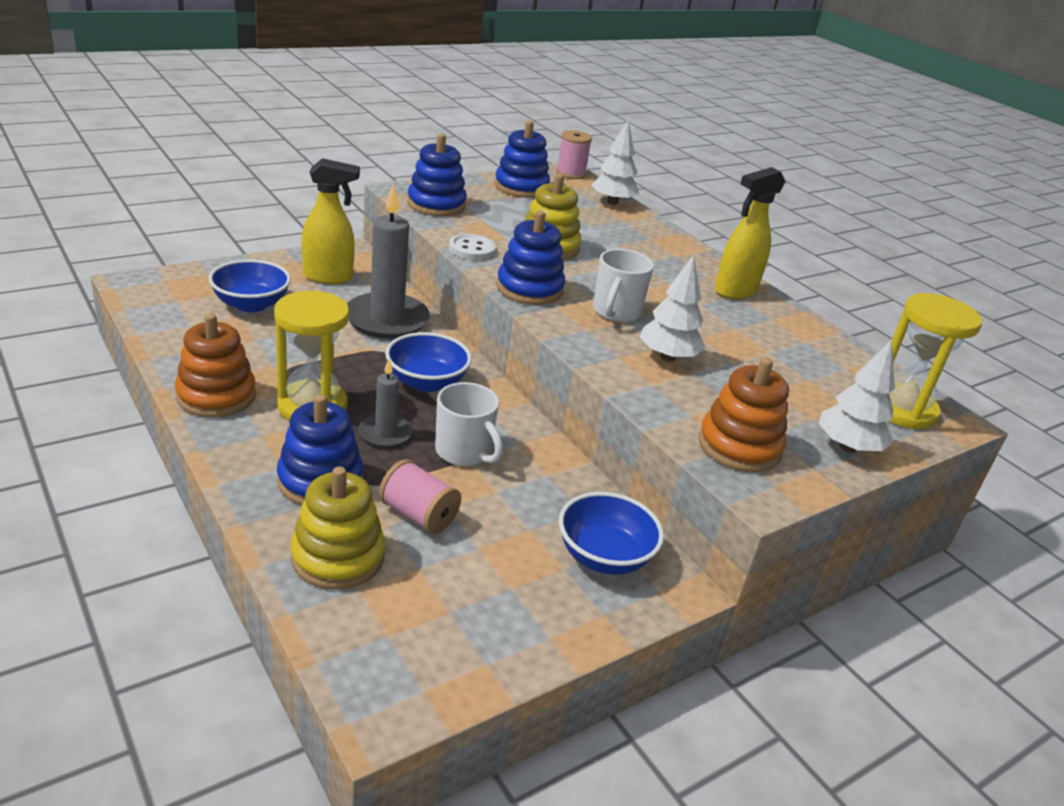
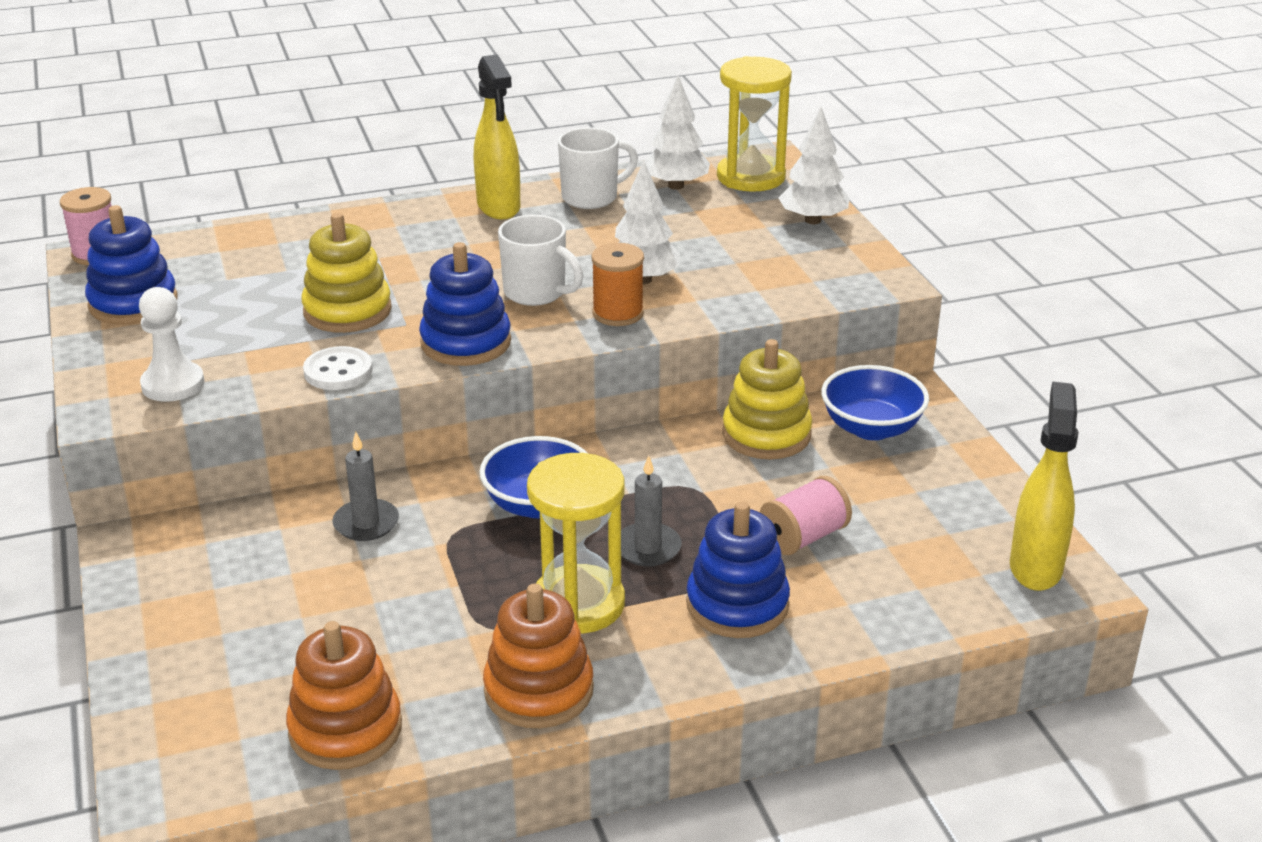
camera: 70 degrees left, 0 degrees up
blue bowl [208,259,291,312] -> none
yellow stacking toy [290,466,385,590] -> yellow stacking toy moved to [722,339,812,460]
yellow spray bottle [302,158,360,284] -> yellow spray bottle moved to [1010,382,1079,591]
grey candle [347,184,430,339] -> grey candle [332,432,399,541], size x0.52
blue stacking toy [407,134,467,216] -> white pawn [139,287,205,402]
white mug [435,382,503,466] -> white mug moved to [558,127,638,209]
white tree [591,119,639,205] -> white tree moved to [644,75,710,190]
orange stacking toy [699,358,789,472] -> orange stacking toy moved to [286,621,402,770]
none -> orange spool [591,243,644,326]

